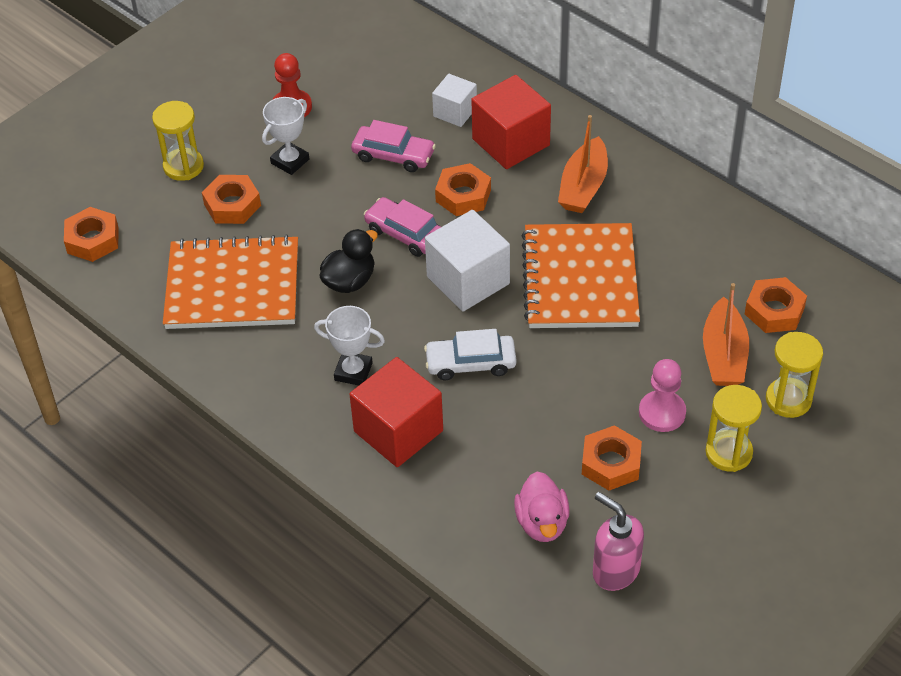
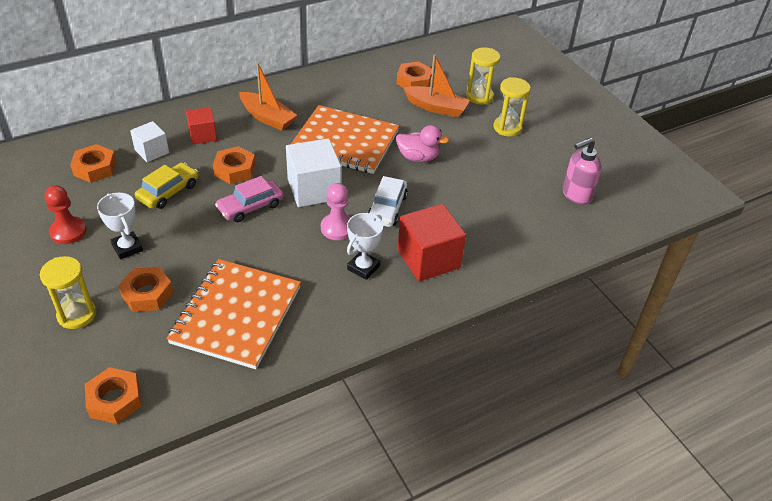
camera: 75 degrees left, 5 degrees down
black duck [320,229,378,293] -> none
pink car [351,120,436,172] -> yellow car [135,162,198,209]
red cube [471,75,551,169] -> red cube [186,107,217,144], size x0.59
pink duck [514,471,570,542] -> pink duck moved to [396,125,449,162]
orange nut [582,425,642,491] -> orange nut moved to [70,144,116,183]
pink pawn [639,359,686,432] -> pink pawn moved to [321,183,351,240]

